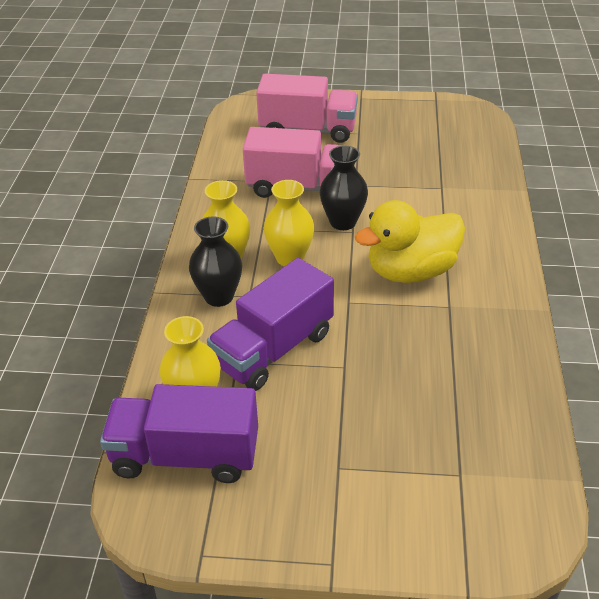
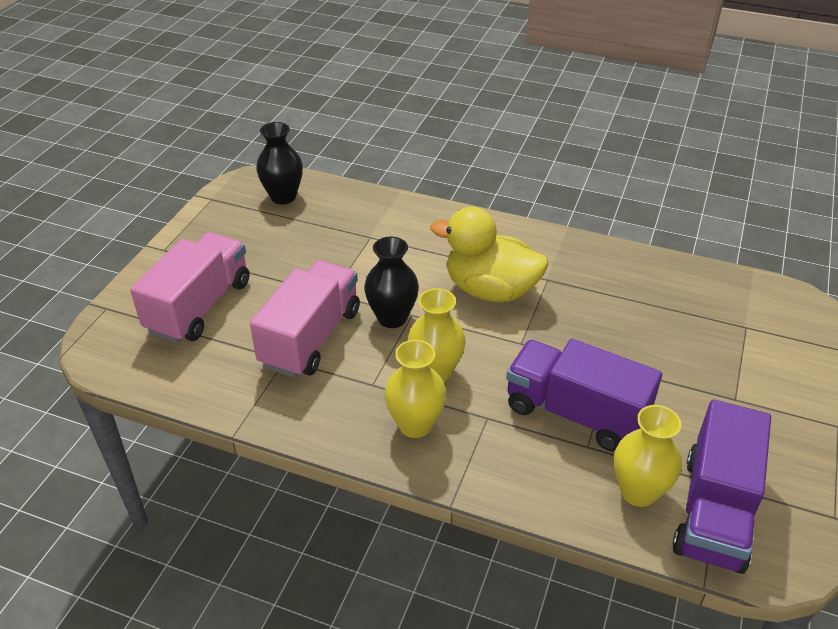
camera: 75 degrees left, 0 degrees up
black vase [189,217,242,307] -> black vase moved to [256,122,303,204]
purple truck [207,258,334,391] -> purple truck turned 150 degrees clockwise [506,339,662,452]
yellow duck [355,200,465,283] -> yellow duck turned 120 degrees clockwise [430,207,548,302]

